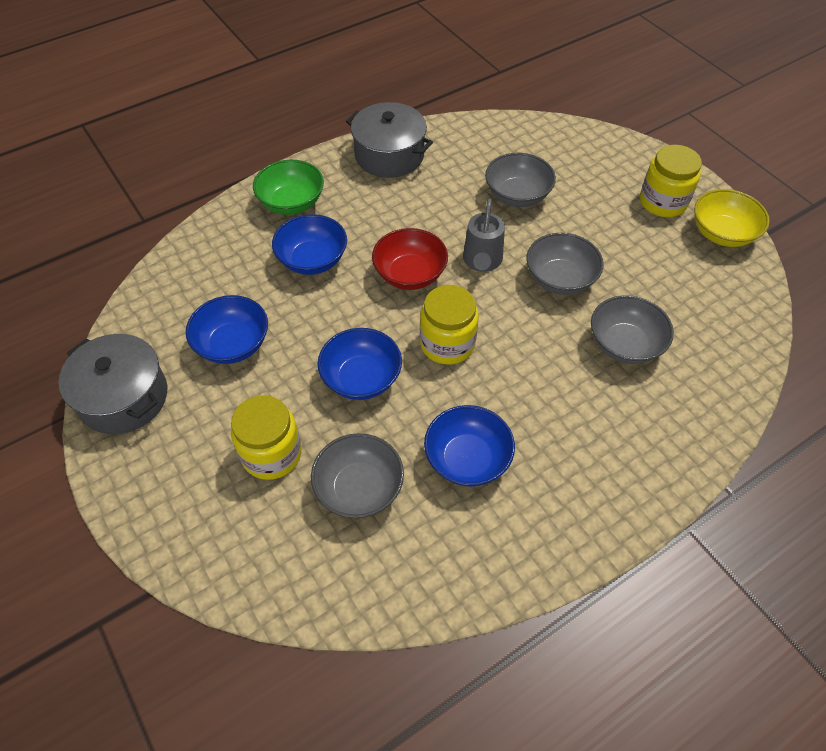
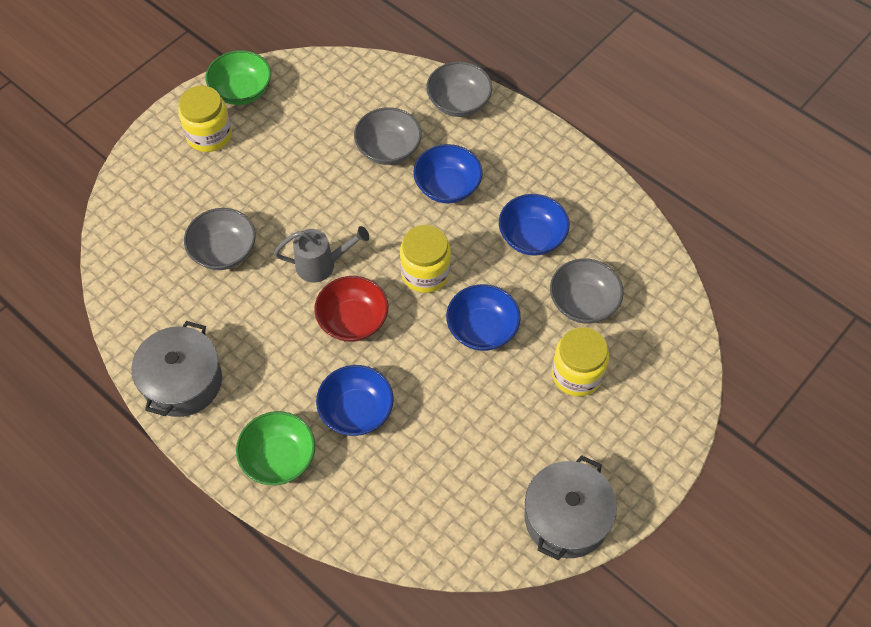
camera: 105 degrees left, 5 degrees up
blue bowl [186,295,268,364] -> blue bowl moved to [413,144,482,203]
grey bowl [526,233,604,295] -> grey bowl moved to [426,62,492,117]
yellow bowl [694,189,770,247] -> green bowl [206,50,271,105]

